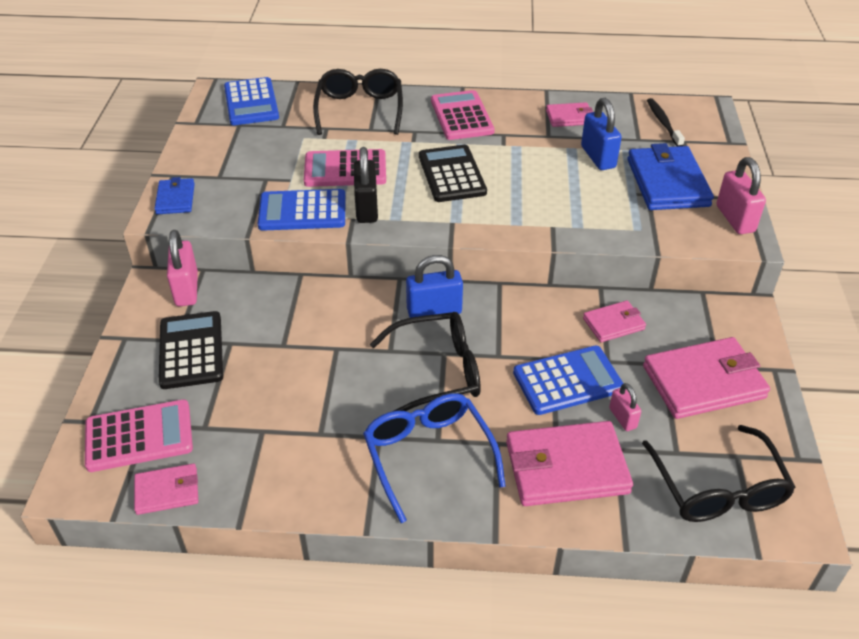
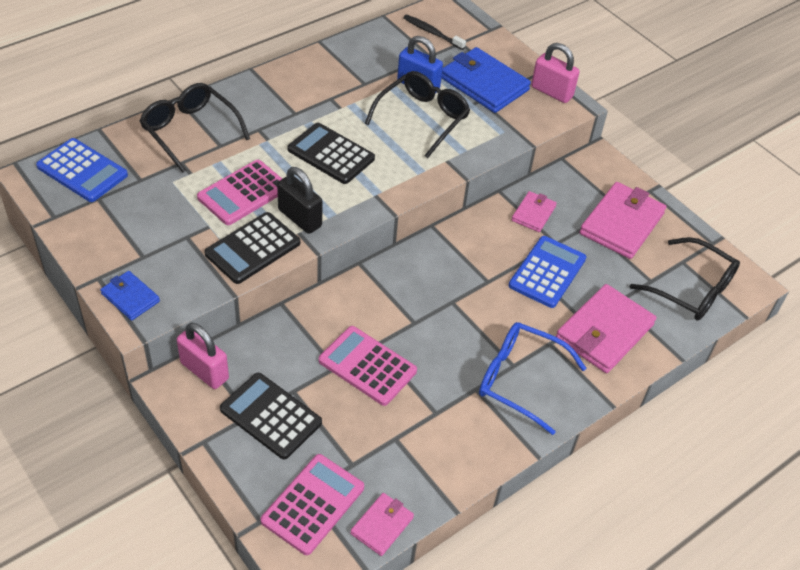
camera: 45 degrees left, 5 degrees up
blue calculator [258,189,345,231] -> black calculator [204,212,300,284]
black glasses [370,312,481,412] -> black glasses moved to [365,71,470,158]
blue padlock [406,255,463,318] -> none
pink calculator [431,90,495,140] -> pink calculator moved to [319,326,417,406]
pink wallet [546,102,593,127] -> none
pink padlock [609,383,642,431] -> none

